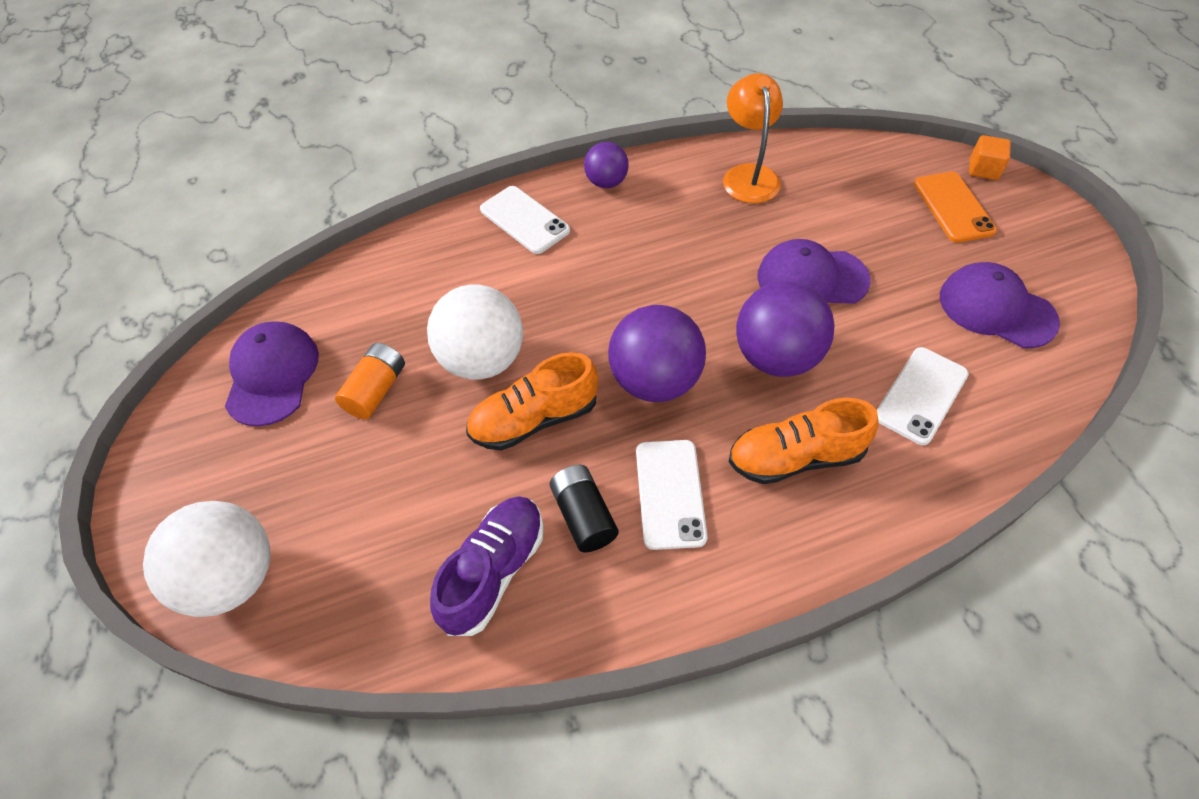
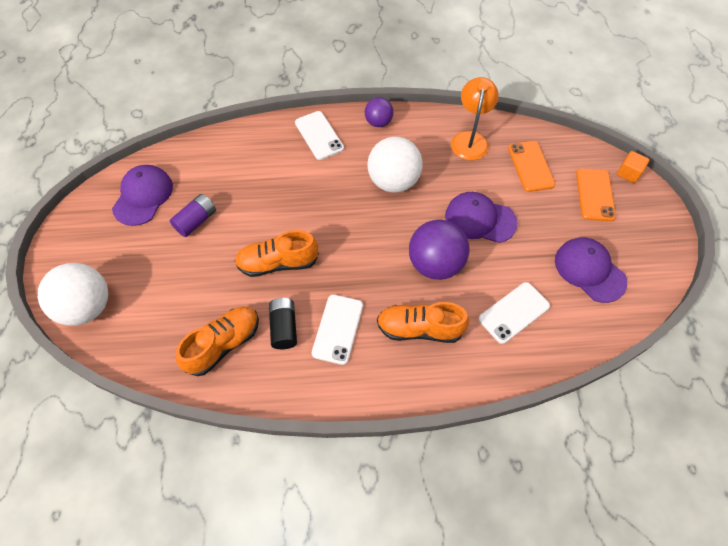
camera: 15 degrees right, 5 degrees up
orange battery [335,343,405,419] -> purple battery [170,194,216,237]
white ball [427,285,523,380] -> white ball moved to [367,137,423,193]
purple shoe [430,496,544,636] -> orange shoe [176,306,259,376]
purple ball [608,305,706,402] -> none
none -> orange phone [508,141,555,192]

